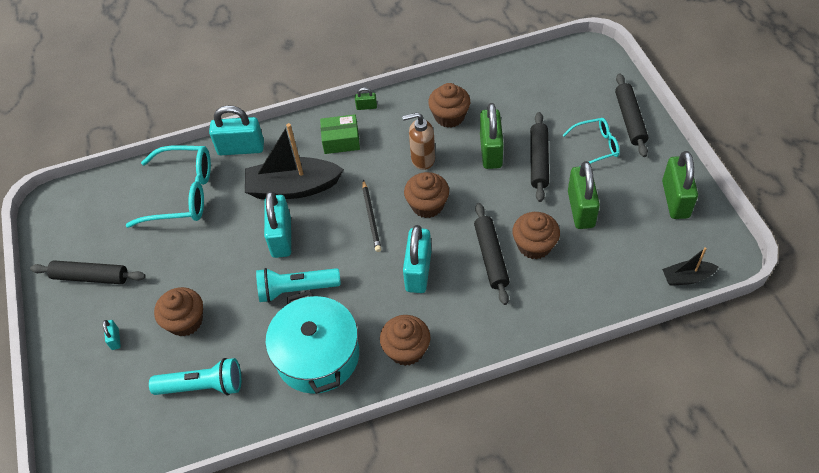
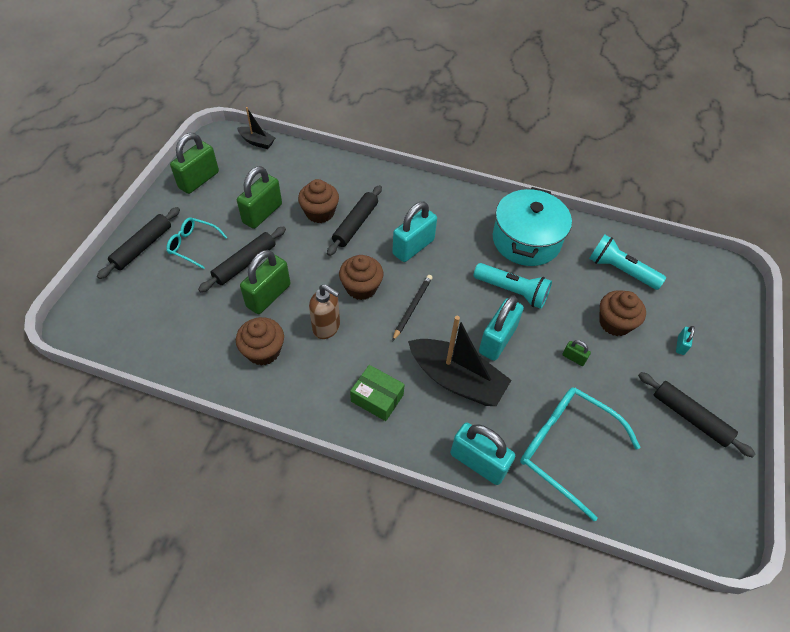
camera: 150 degrees left, 0 degrees up
green padlock [355,88,377,110] -> green padlock moved to [562,340,591,366]
brown cupcake [380,315,431,366] -> none

